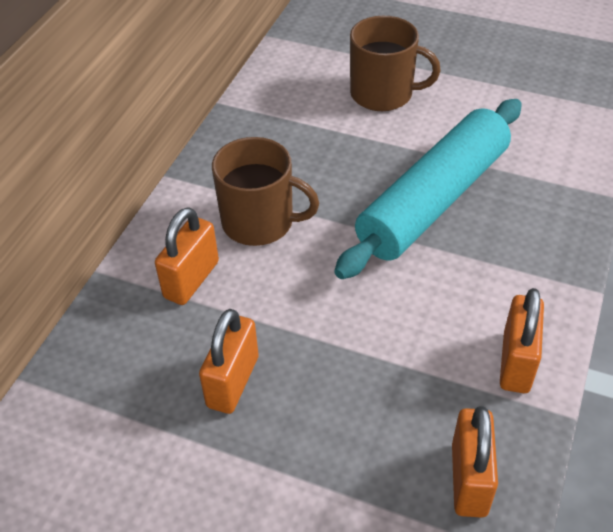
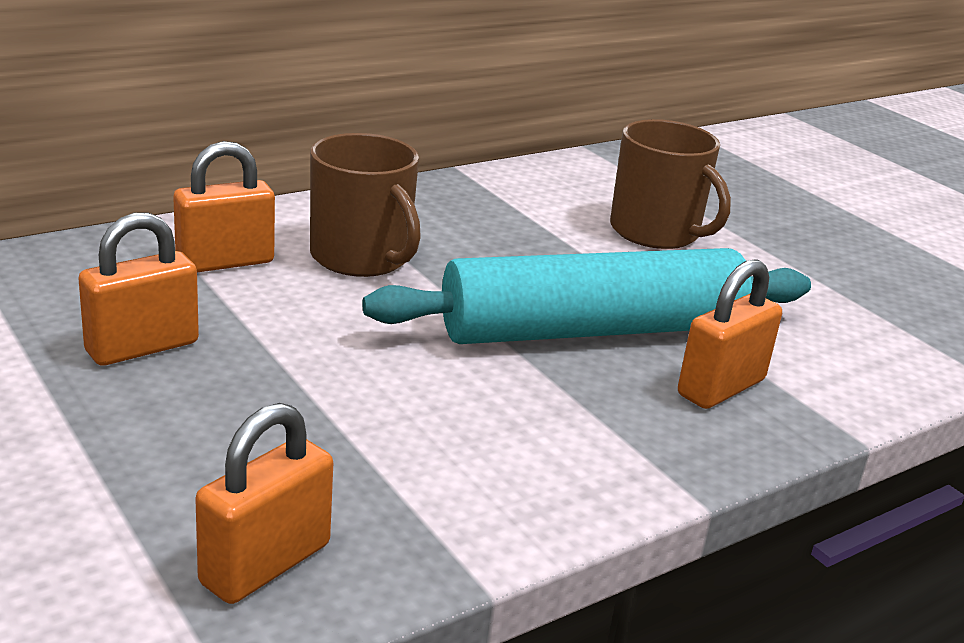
camera: 30 degrees right, 20 degrees down
orange padlock [500,288,544,393] -> orange padlock moved to [678,259,782,409]

